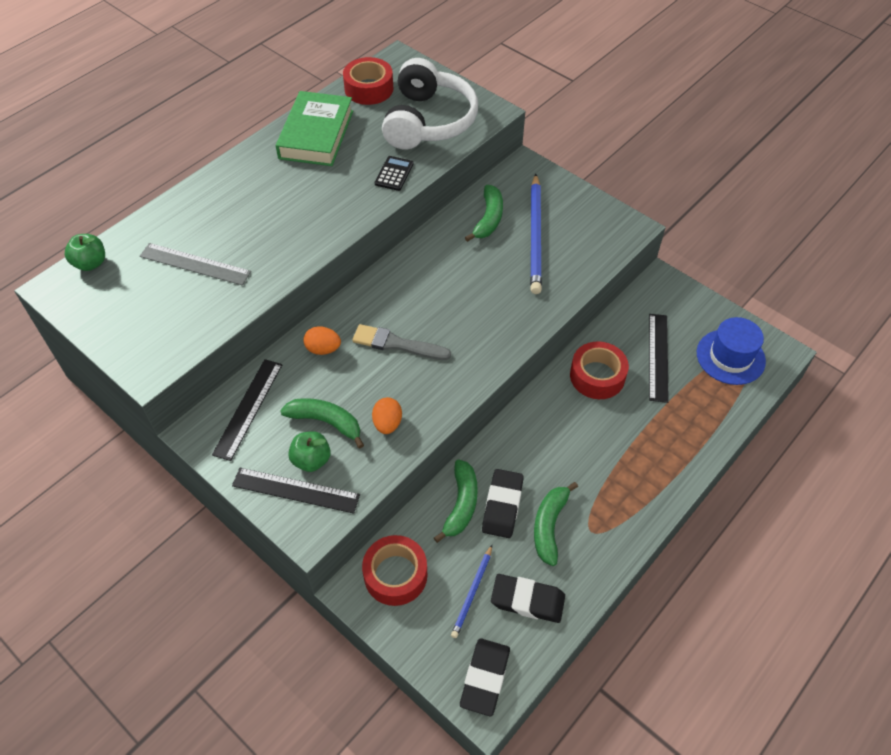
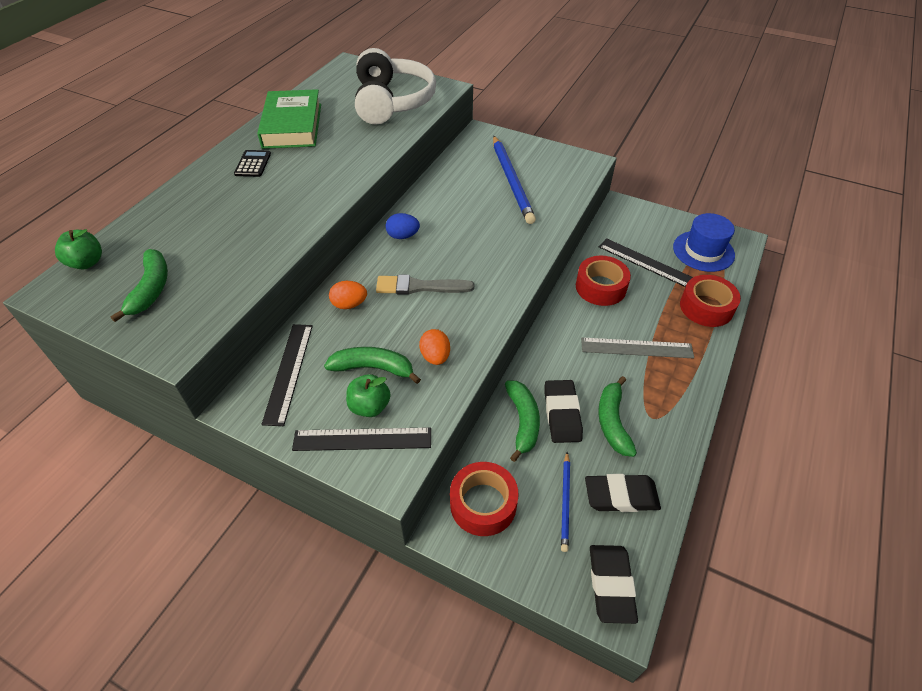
camera: 15 degrees left, 5 degrees down
grey ruler [140,243,251,285] -> grey ruler moved to [581,337,694,358]
red tape [343,57,394,105] -> red tape moved to [680,275,741,327]
black calculator [375,156,414,191] -> black calculator moved to [234,150,271,177]
green banana [465,185,503,242] -> green banana moved to [110,249,168,322]
black ruler [649,314,669,403] -> black ruler turned 45 degrees counterclockwise [599,238,693,287]
none -> blue egg [386,213,420,239]

